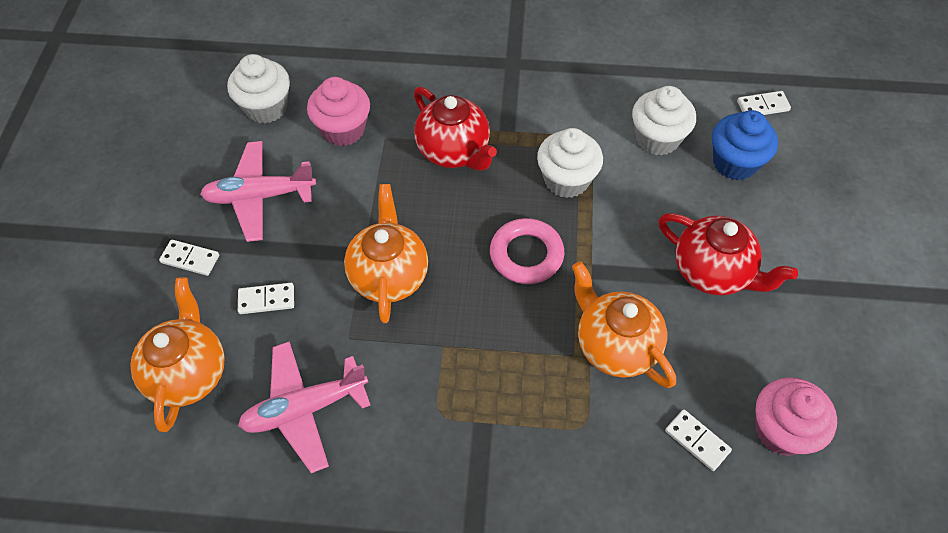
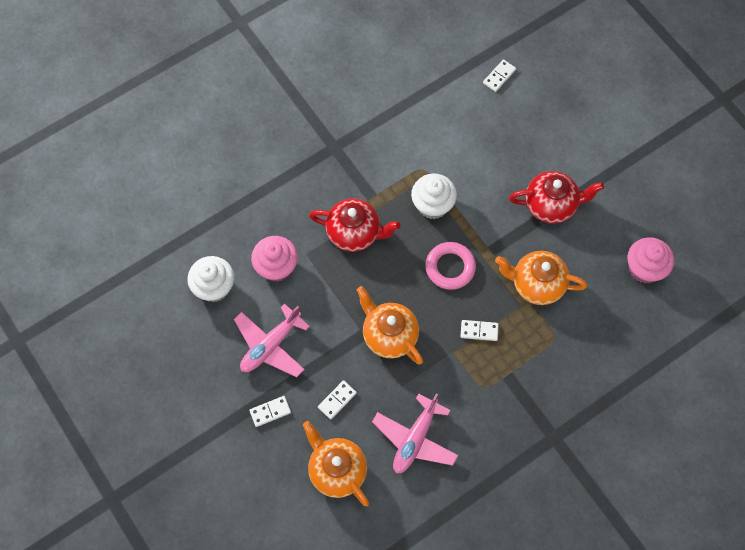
camera: 40 degrees left, 10 degrees up
white cupcake [632,86,696,156] -> none
white domino [665,409,732,471] -> white domino moved to [461,320,499,341]
blue cupcake [712,110,778,180] -> none

